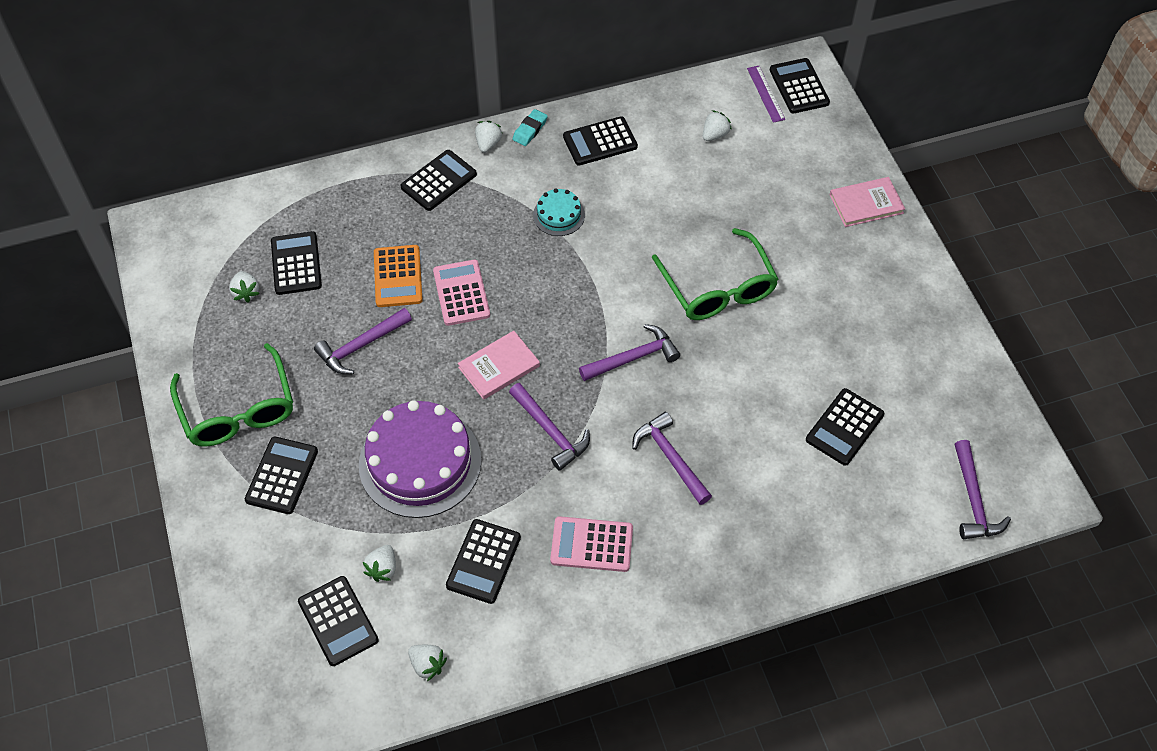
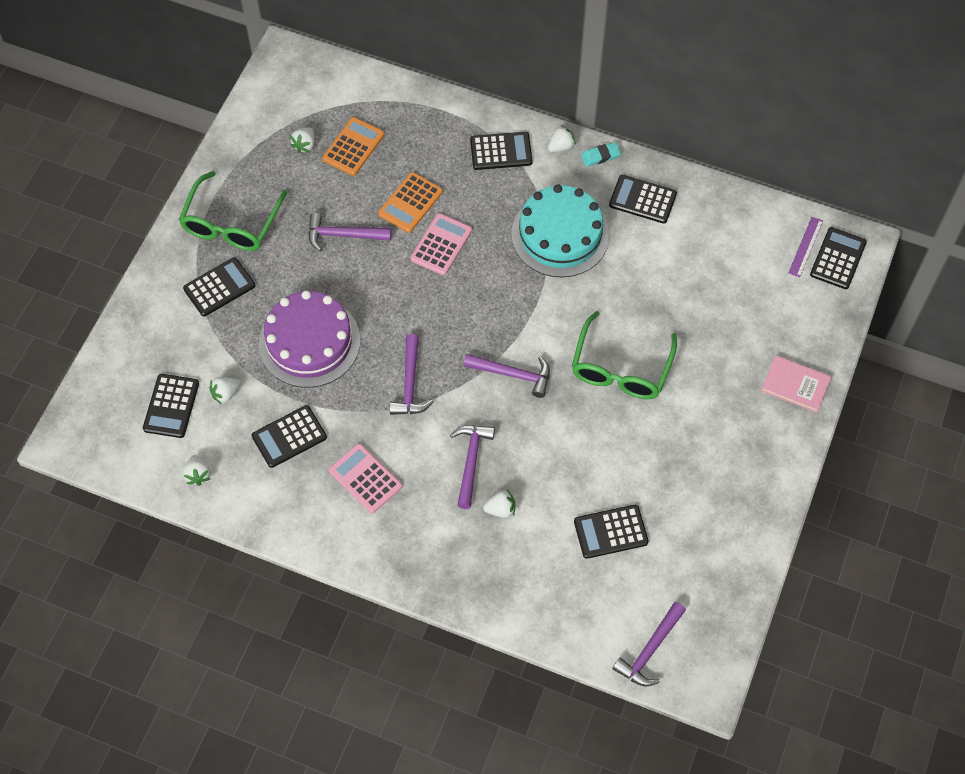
camera: 40 degrees right, 5 degrees up
black calculator [271,231,322,295] -> orange calculator [322,117,384,176]
pink book [458,331,540,400] -> none
turquoise cake [533,188,585,236] -> turquoise cake [511,184,610,277], size x2.10
white strawberry [703,110,732,141] -> white strawberry moved to [483,490,515,518]

